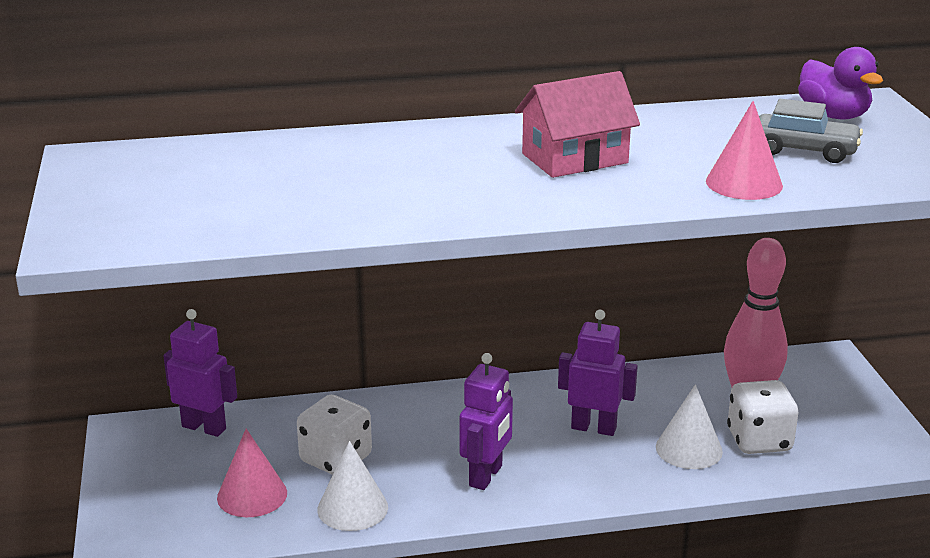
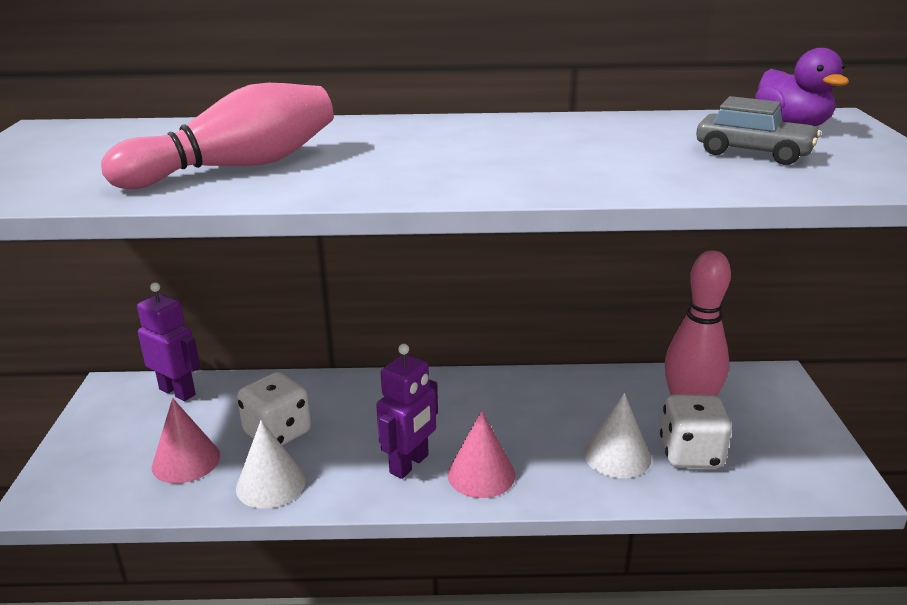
camera: 10 degrees right, 0 degrees up
pink house [515,71,640,178] -> none
purple robot [558,310,638,436] -> none
pink cone [706,101,783,200] -> pink cone moved to [448,410,515,498]
none -> pink bowling pin [101,83,334,189]

